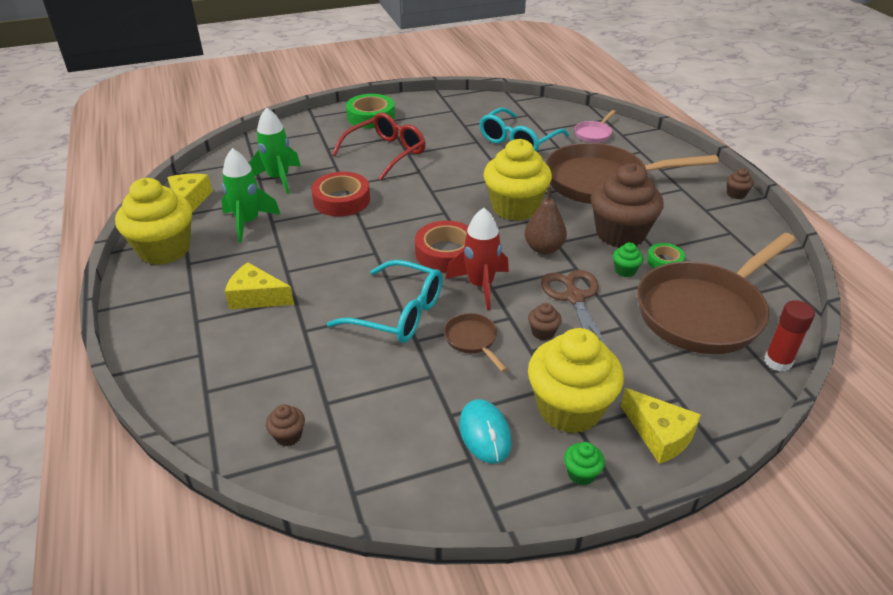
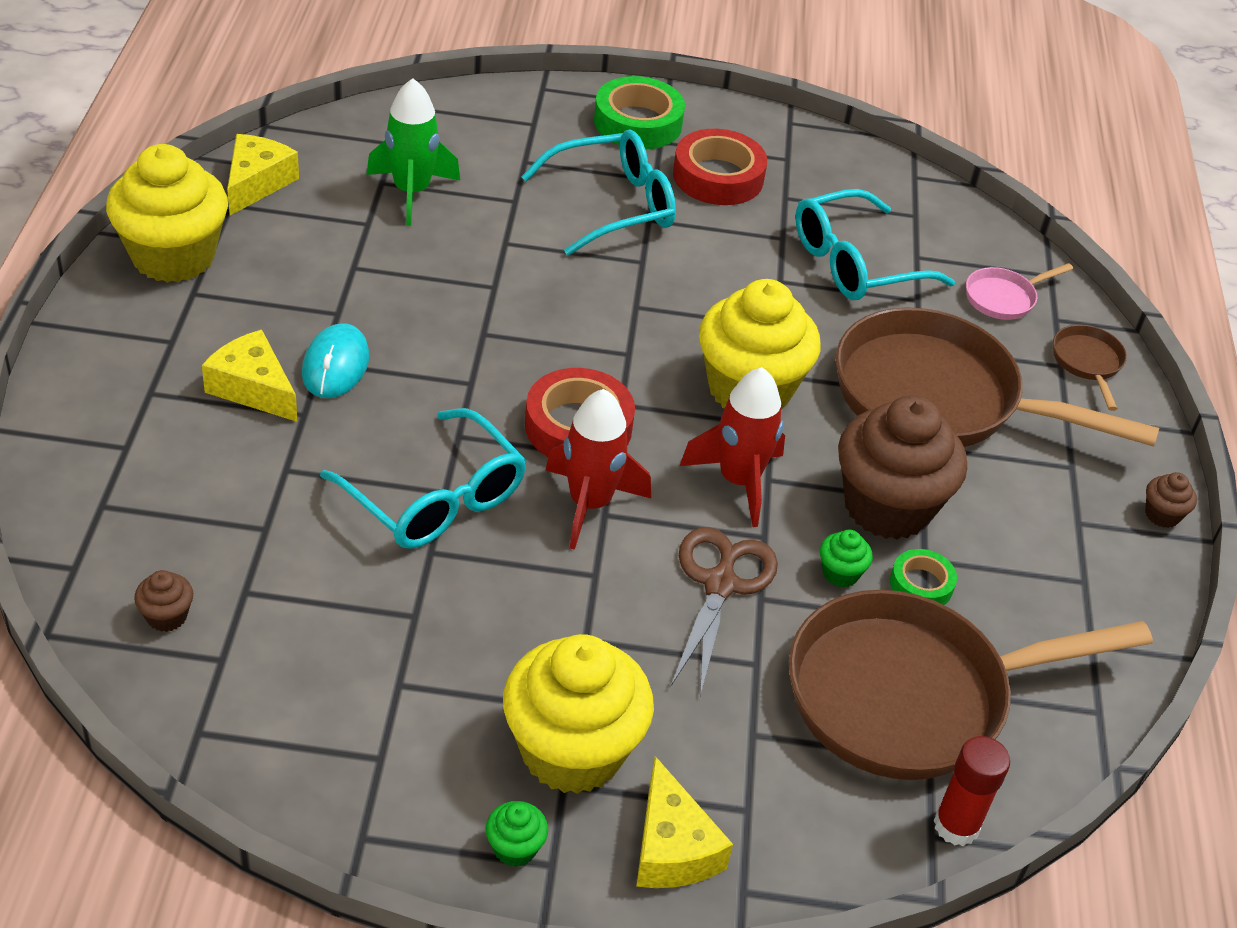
camera: 20 degrees right, 5 degrees up
green rocket [222,148,281,243] -> none
red tape [311,172,370,216] -> red tape moved to [673,129,767,205]
red glasses [332,112,426,180] -> turquoise glasses [521,130,676,256]
brown pan [444,313,507,372] -> brown pan moved to [1053,325,1127,411]
turquoise mouse [459,399,512,464] -> turquoise mouse moved to [302,323,369,398]
brown pear [524,187,567,254] -> red rocket [680,367,785,527]
brown cupcake [528,303,562,340] -> none

